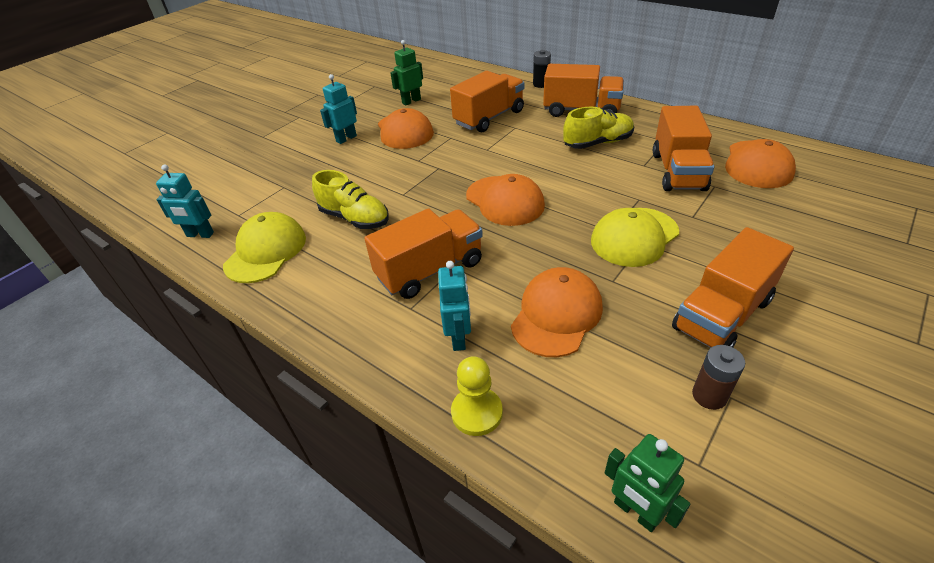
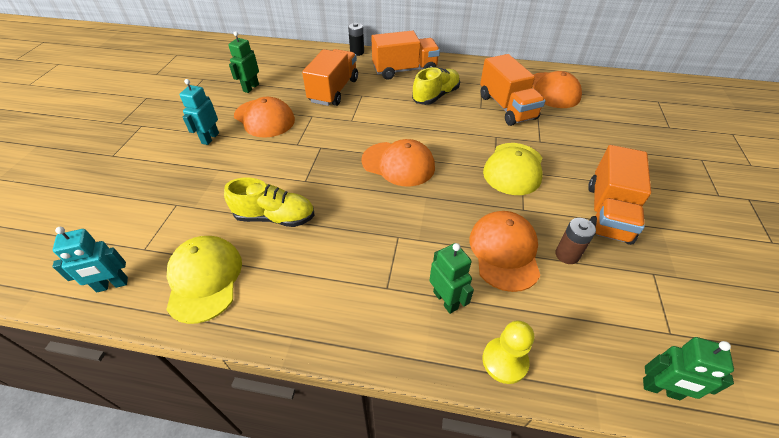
camera: 30 degrees left, 5 degrees up
orange truck [364,208,483,299] -> none
turquoise robot [438,261,471,351] -> green robot [429,243,474,314]
brown battery [692,345,745,410] -> brown battery moved to [555,218,596,264]

